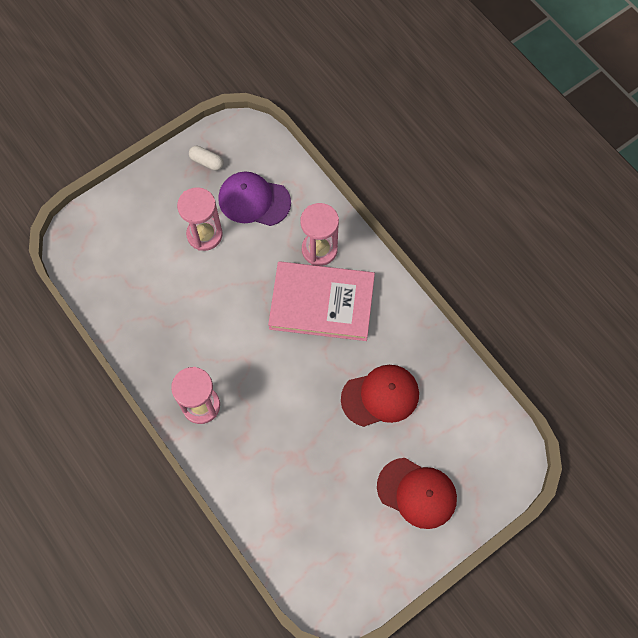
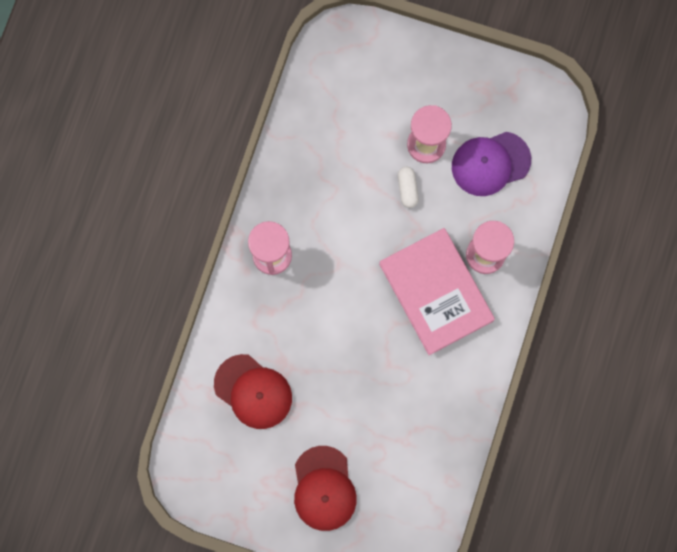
camera: 55 degrees right, 10 degrees up
white capsule [189,146,224,171] -> white capsule moved to [398,167,419,208]
purple cap [218,171,291,226] -> purple cap turned 90 degrees counterclockwise [452,132,531,196]
red cap [341,365,419,427] -> red cap moved to [214,354,292,429]

